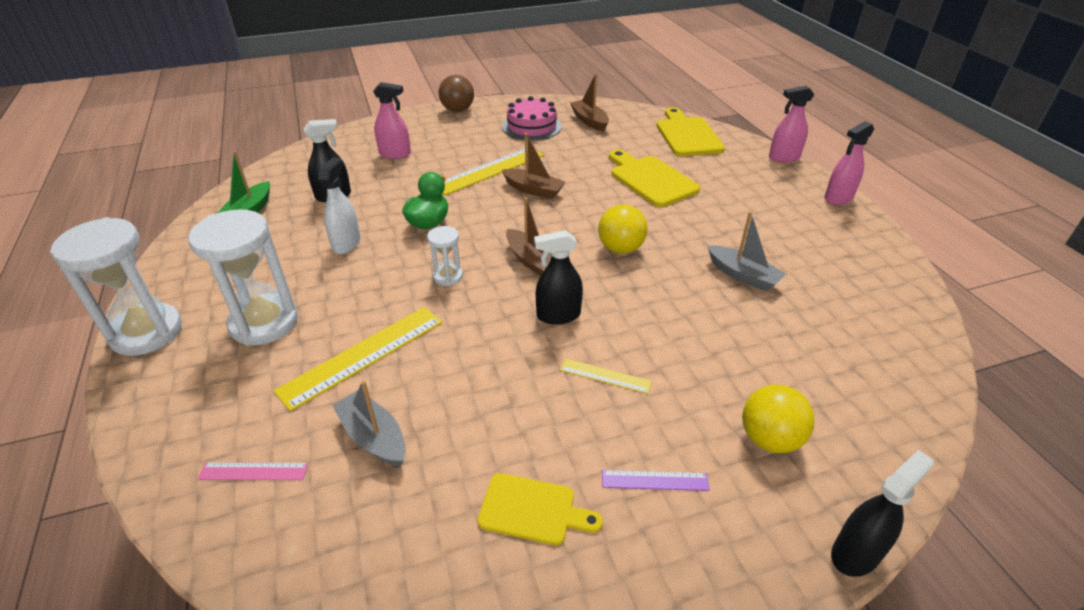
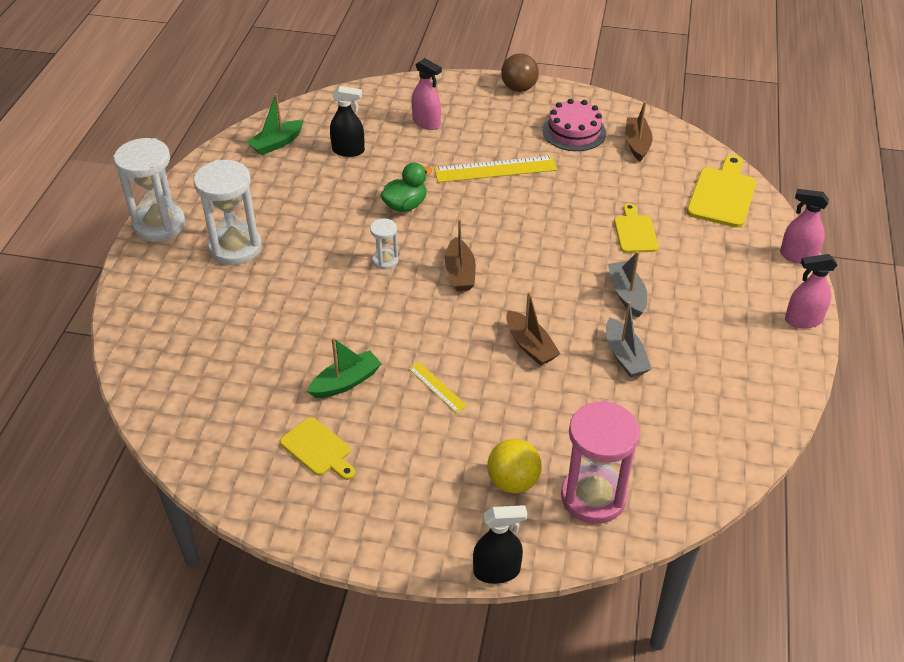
camera: 30 degrees right, 5 degrees up
pink ruler [198,462,308,480] -> none
yellow ruler [274,307,442,411] -> none
white spray bottle [318,158,360,254] -> none
grey boat [332,380,406,467] -> grey boat moved to [608,251,647,317]
brown boat [502,133,566,199] -> brown boat moved to [506,292,561,366]
black spray bottle [534,230,583,325] -> none
yellow ball [598,204,648,254] -> none
purple ruler [602,470,710,491] -> none
yellow cutting board [609,149,700,207] -> yellow cutting board [614,203,659,253], size x0.64
none -> green boat [307,337,382,398]
none -> pink hourglass [561,401,640,524]

